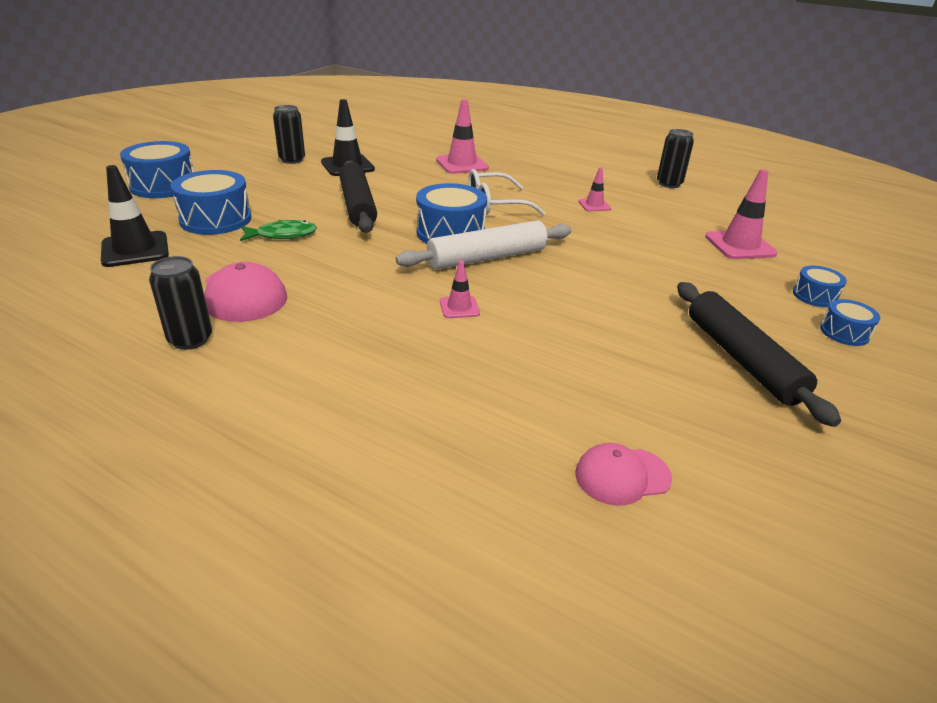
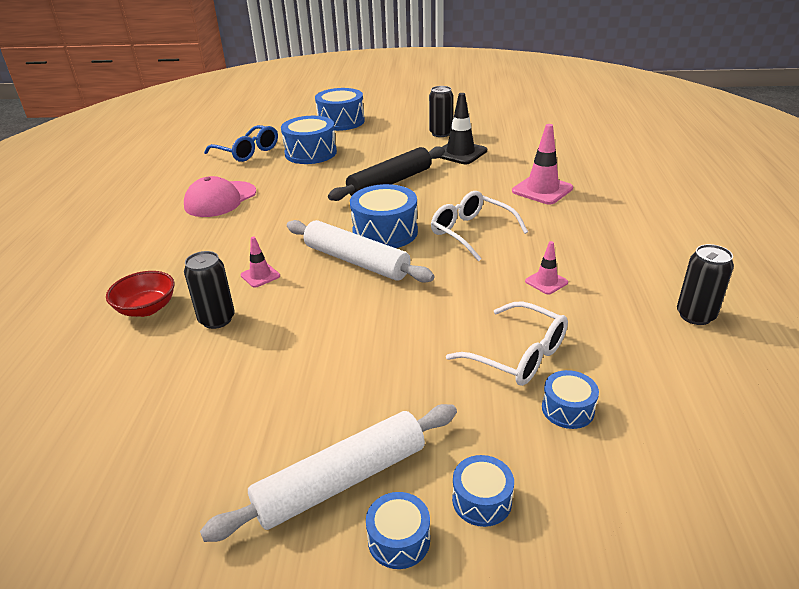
camera: 65 degrees right, 0 degrees up
black traffic cone [101,165,169,267] -> blue glasses [204,125,278,162]
black can [149,256,212,350] -> black can moved to [184,251,235,329]
green fish [240,220,317,241] -> none
pink cap [575,443,672,506] -> none
black rolling pin [677,282,841,427] -> none
pink traffic cone [705,169,778,259] -> blue drum [542,370,599,429]
none -> red bowl [106,271,174,317]
none -> white rolling pin [200,404,457,542]
none -> white glasses [446,301,568,386]

